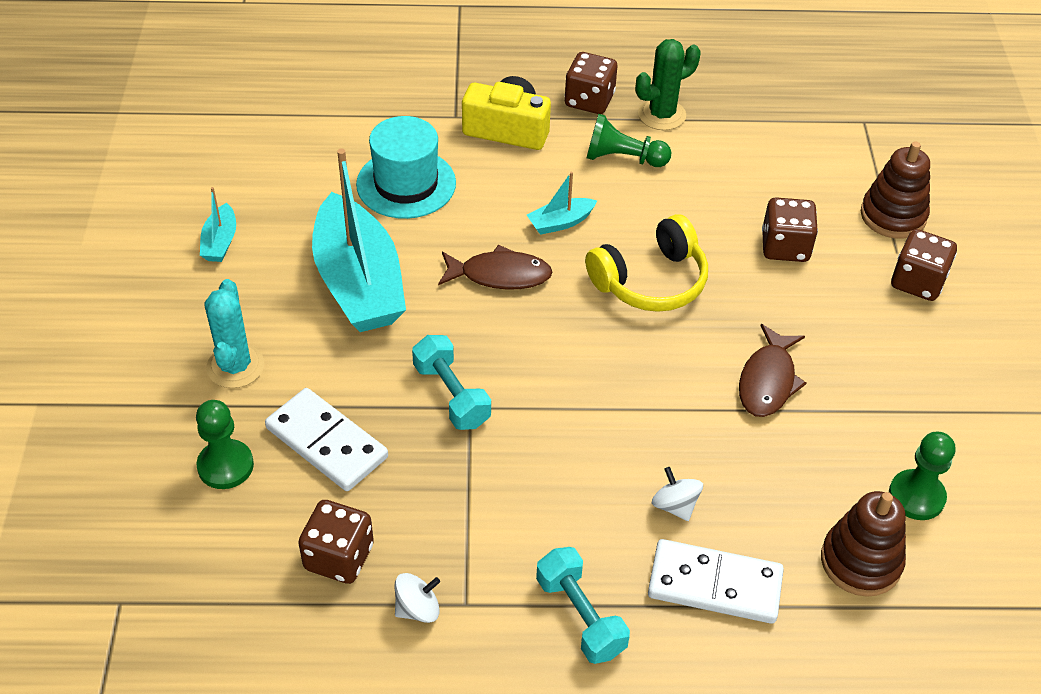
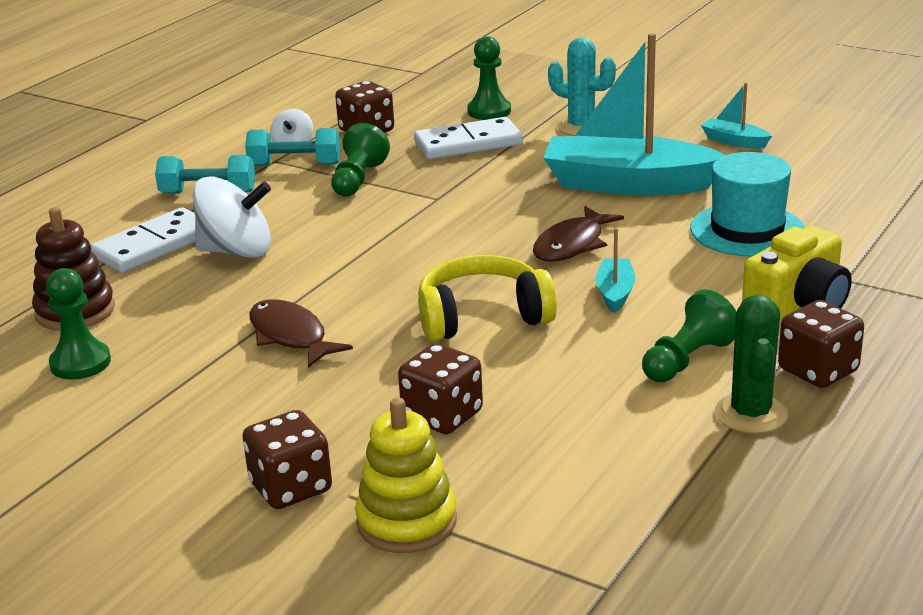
camera: 125 degrees right, 20 degrees down
turquoise dumbbell [412,335,491,430] -> turquoise dumbbell moved to [245,128,340,166]
yellow headphones [585,214,708,312] -> yellow headphones turned 75 degrees clockwise [418,255,557,341]
white spinning top [652,467,703,521] -> white spinning top [193,177,271,258], size x1.92
brown stacking toy [861,141,930,239] -> yellow stacking toy [355,398,457,553]
none -> green pawn [331,123,390,197]

